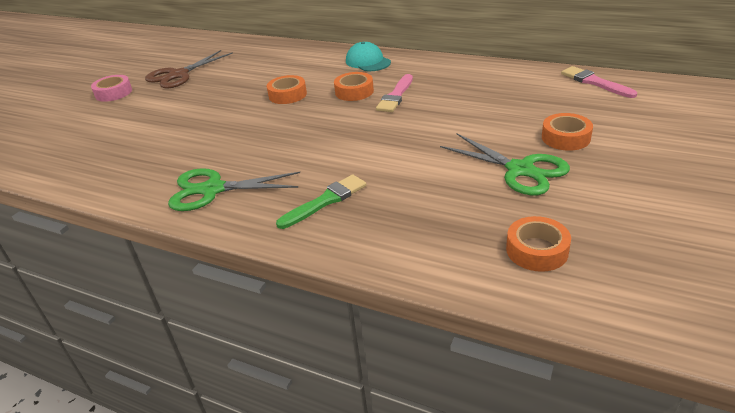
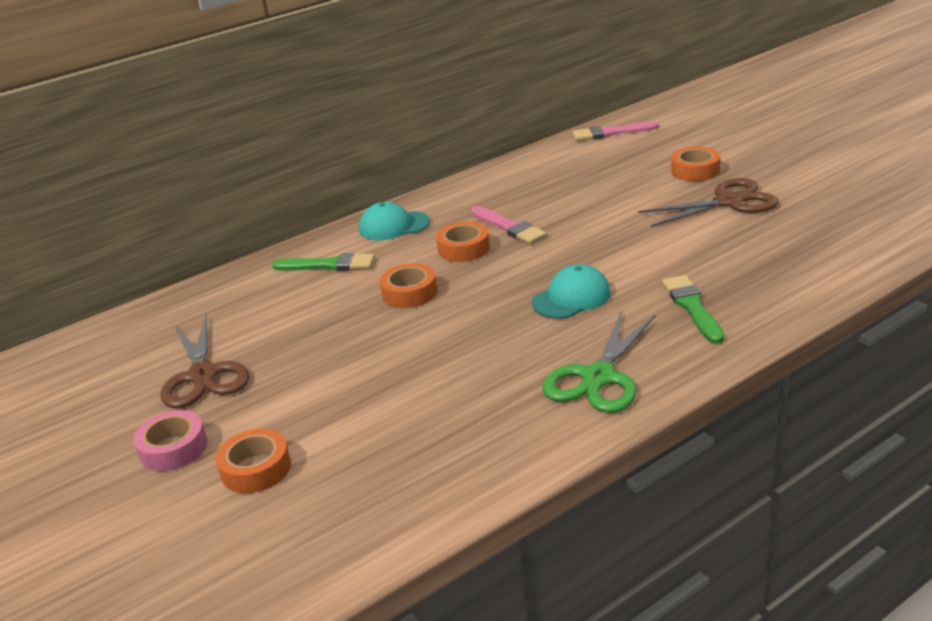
camera: 60 degrees left, 5 degrees down
green scissors [440,134,570,195] -> brown scissors [638,178,779,227]
orange tape [506,216,571,272] -> orange tape moved to [216,429,291,493]
none -> green brush [272,253,375,271]
none -> turquoise cap [532,264,611,319]

